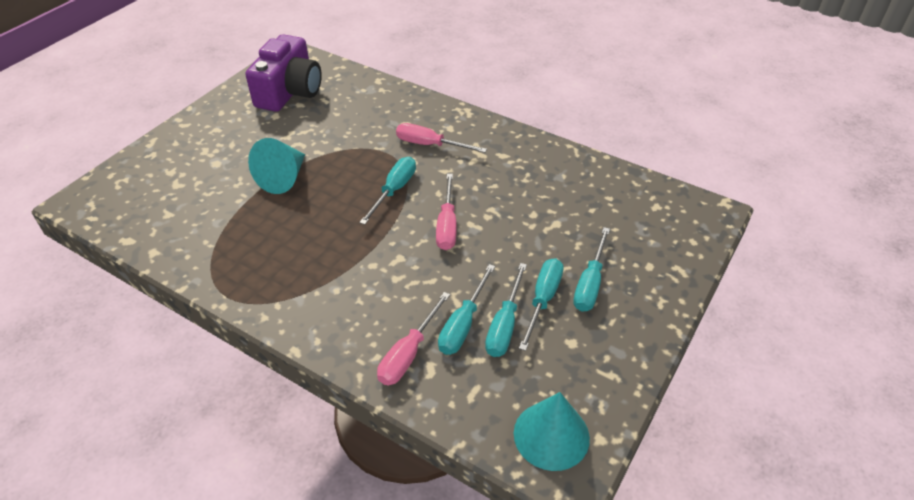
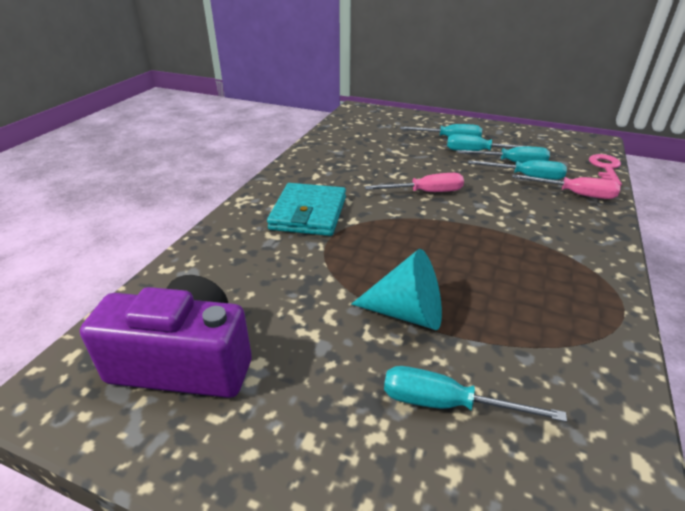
camera: 100 degrees left, 10 degrees down
turquoise screwdriver [359,157,416,225] -> turquoise screwdriver moved to [384,366,567,422]
pink screwdriver [396,123,487,153] -> turquoise wallet [267,183,346,236]
turquoise cone [514,392,590,471] -> none
none -> pink key [589,154,622,186]

